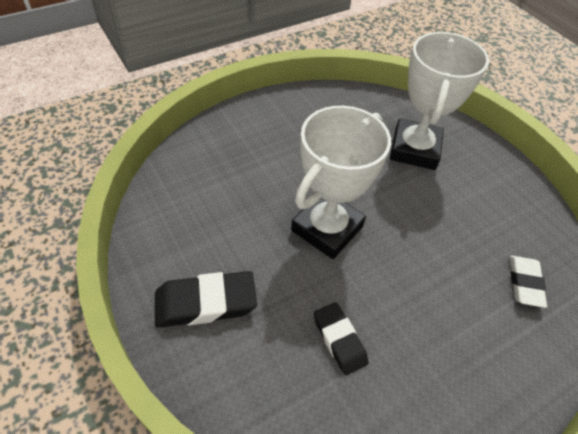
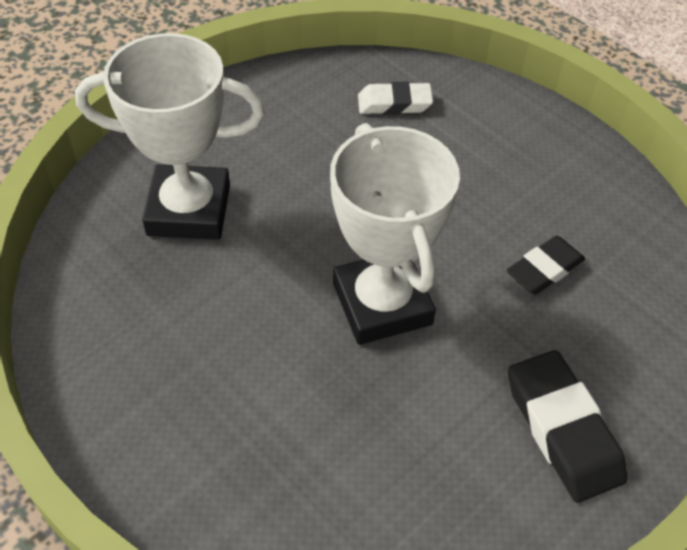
camera: 100 degrees left, 0 degrees up
white trophy [291,106,391,259] -> white trophy turned 45 degrees clockwise [330,123,460,345]

